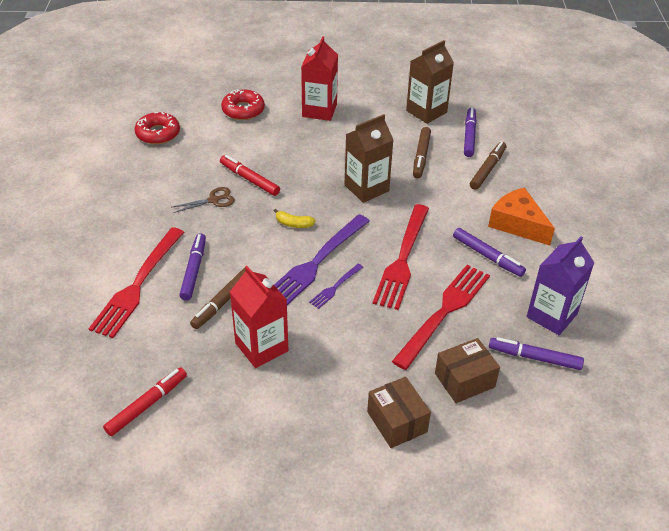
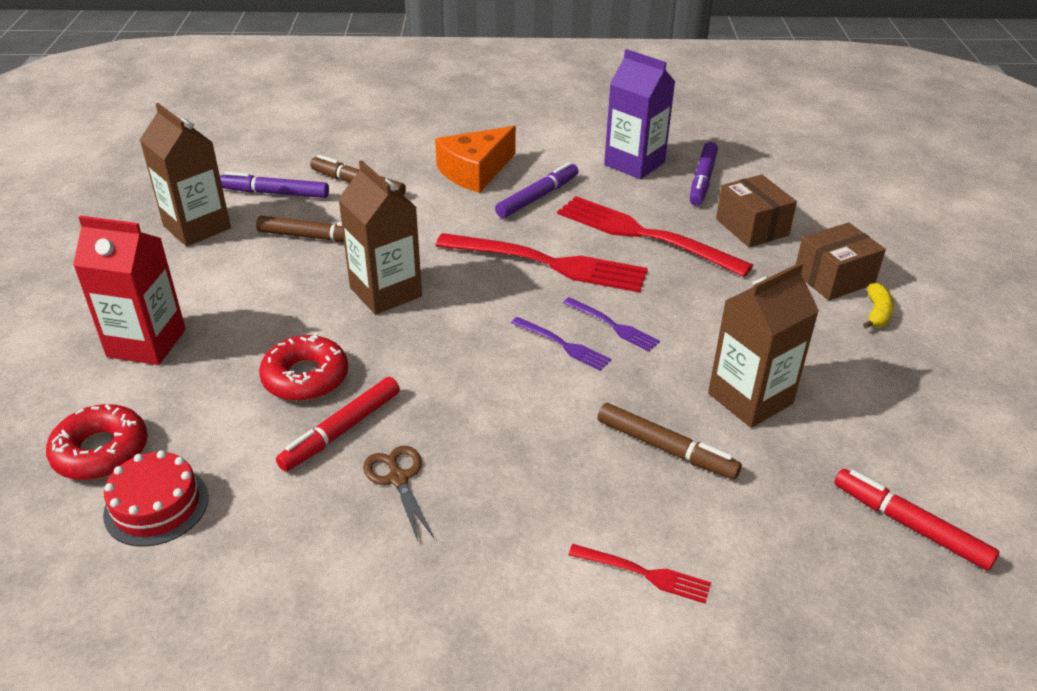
camera: 90 degrees left, 5 degrees down
red fork [88,227,184,338] -> red fork [568,544,711,604], size x0.47
red donut [134,112,180,144] -> red donut moved to [259,333,348,401]
purple marker [179,233,206,301] -> none
red carton [230,266,288,368] -> brown carton [708,262,819,428]
yellow banana [274,209,316,228] -> yellow banana moved to [863,283,894,329]
purple fork [274,214,370,305] -> purple fork [511,317,611,371], size x0.47
none -> red cake [103,450,209,547]

